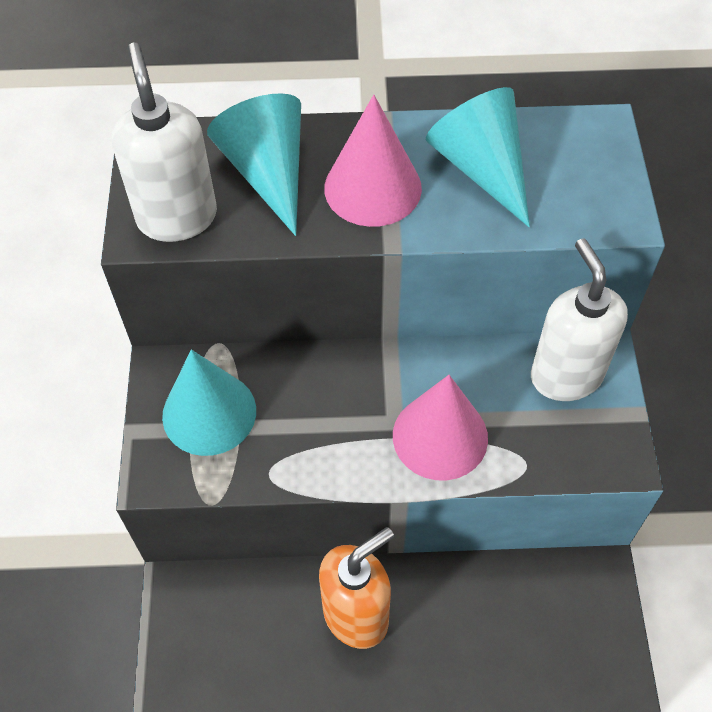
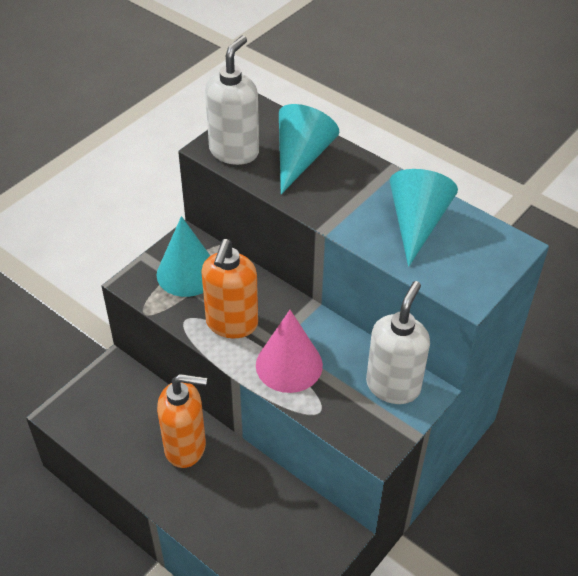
camera: 40 degrees right, 10 degrees down
pink cone [324,95,422,227] -> none
none -> orange soap dispenser [201,239,258,338]

